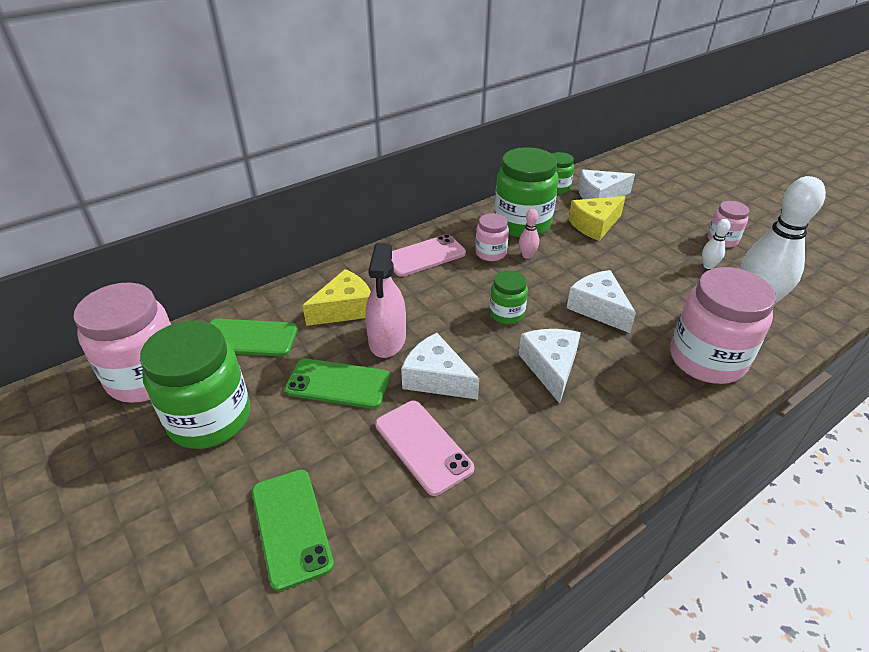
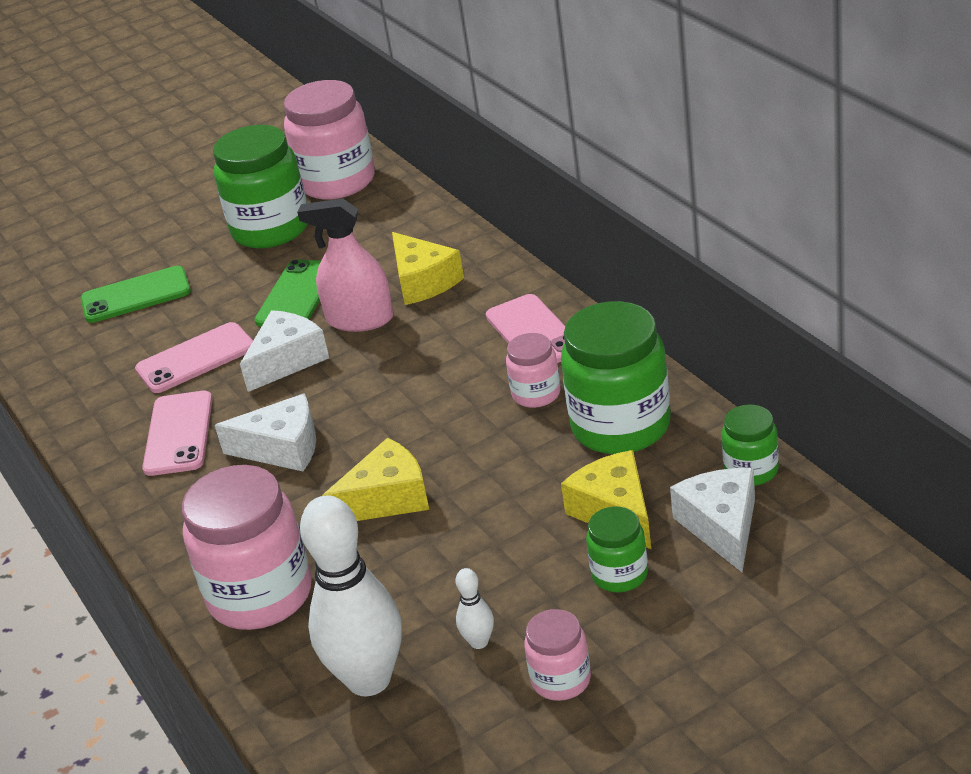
camera: 100 degrees right, 5 degrees down
green phone [210,319,298,356] -> none
green jar [489,270,528,324] -> green jar moved to [586,507,648,592]
pink bowling pin [519,209,539,259] -> none
white cheese [567,270,636,333] -> yellow cheese [322,438,429,521]
none -> pink phone [142,391,212,476]

